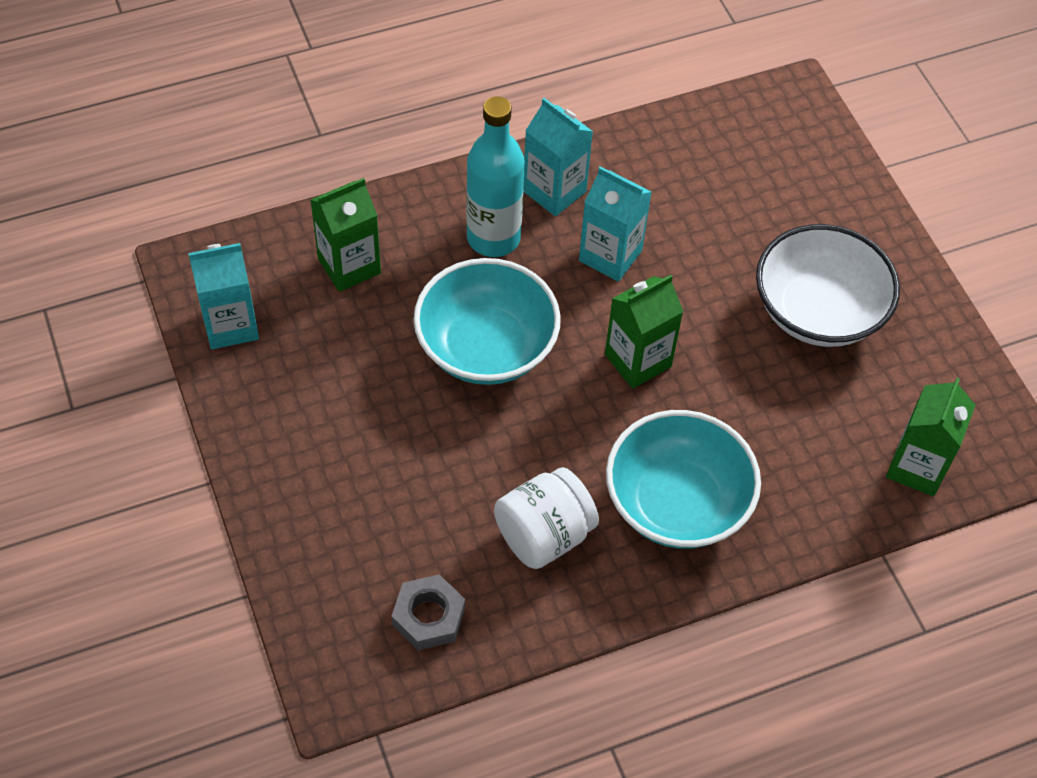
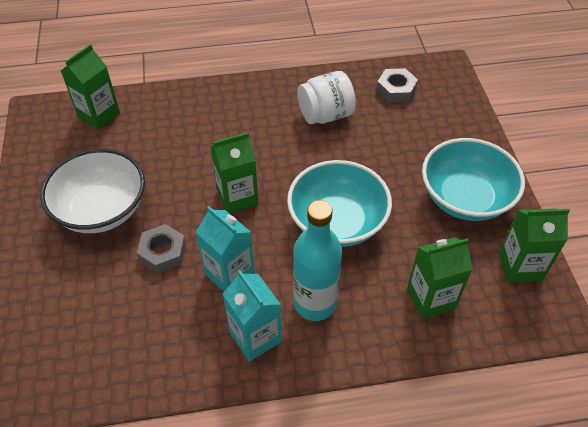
camera: 165 degrees left, 5 degrees down
turquoise carton [188,243,259,349] -> green carton [499,208,570,283]
turquoise bowl [606,410,761,549] -> turquoise bowl moved to [422,138,525,221]
none -> grey nut [137,224,186,273]

